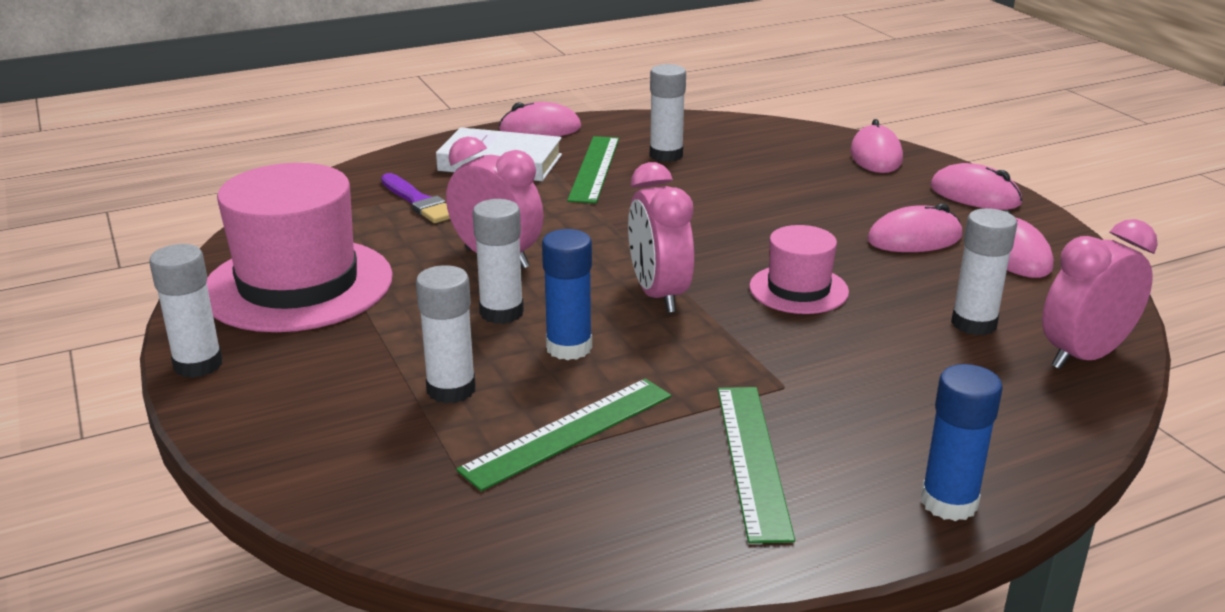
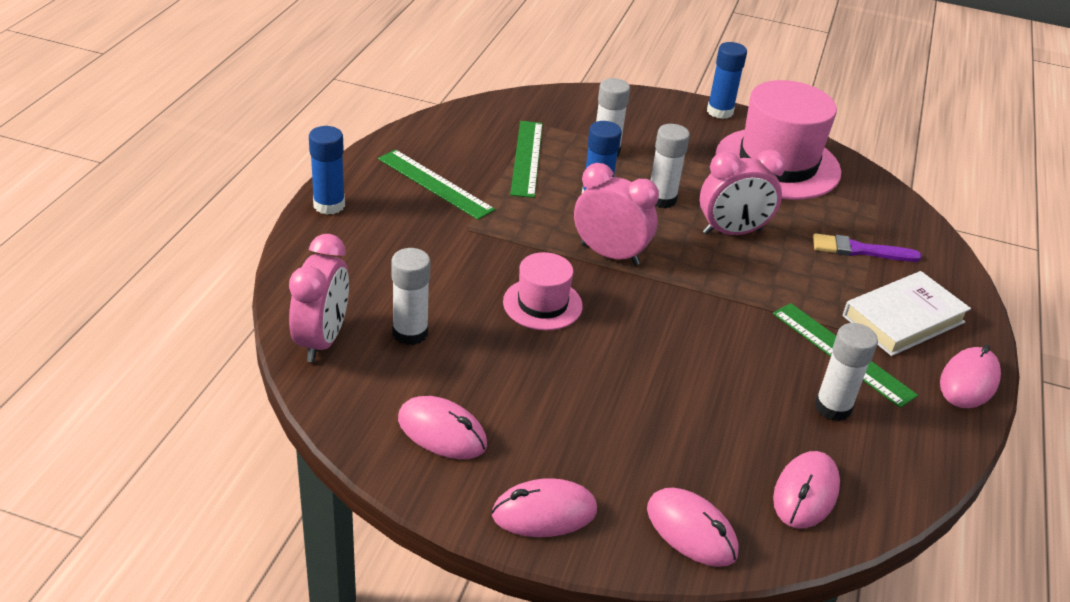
camera: 130 degrees right, 10 degrees up
white glue stick [149,244,223,378] -> blue glue stick [707,42,747,119]
pink mouse [867,203,962,252] -> pink mouse moved to [773,451,840,529]

